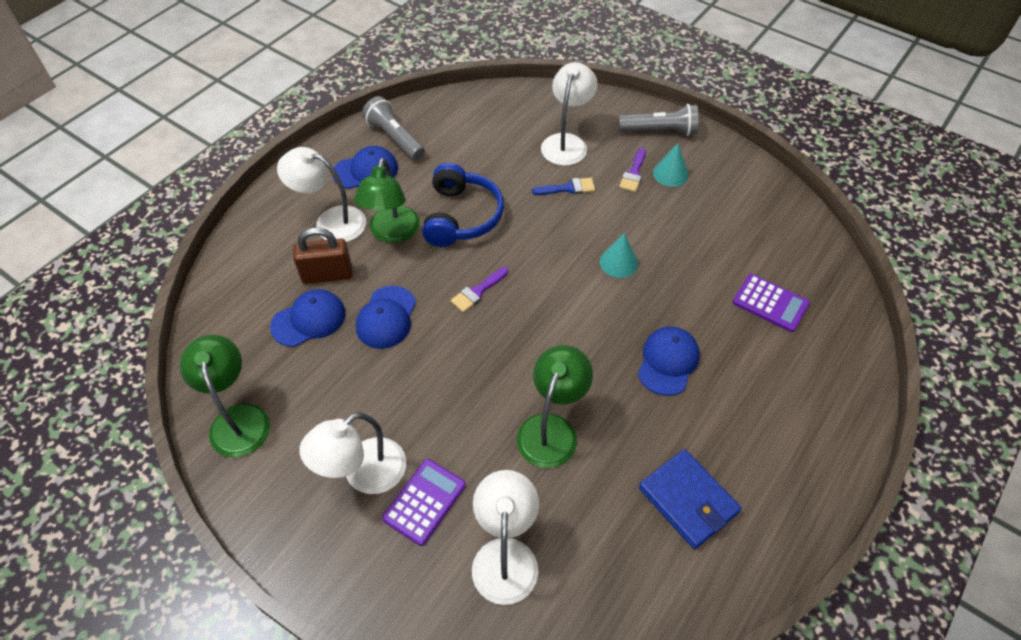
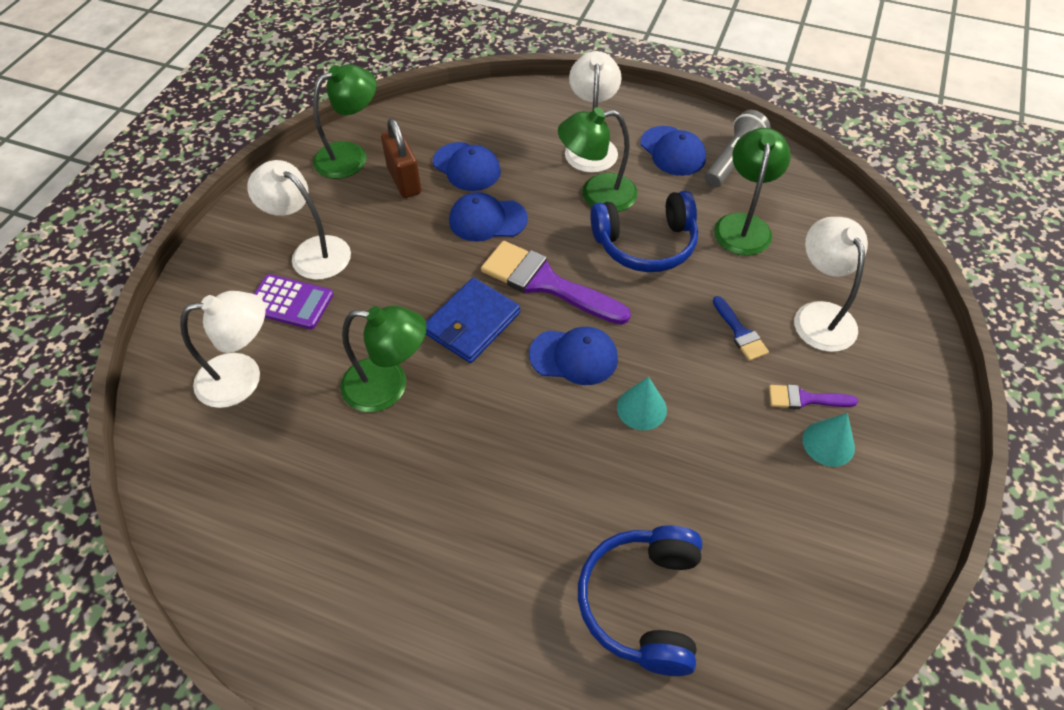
camera: 75 degrees right, 0 degrees up
brown padlock [293,227,353,284] -> brown padlock moved to [381,118,421,198]
purple brush [451,267,508,312] -> purple brush [481,241,631,325], size x2.00
white lamp [541,62,598,166] -> white lamp turned 105 degrees counterclockwise [794,217,868,352]
grey flashlight [619,104,698,136] -> none
blue cap [638,327,700,396] -> blue cap moved to [529,327,618,385]
blue wallet [639,449,741,549] -> blue wallet moved to [426,278,520,363]
purple calculator [733,274,810,332] -> blue headphones [578,525,702,676]
none -> green lamp [714,128,791,256]

